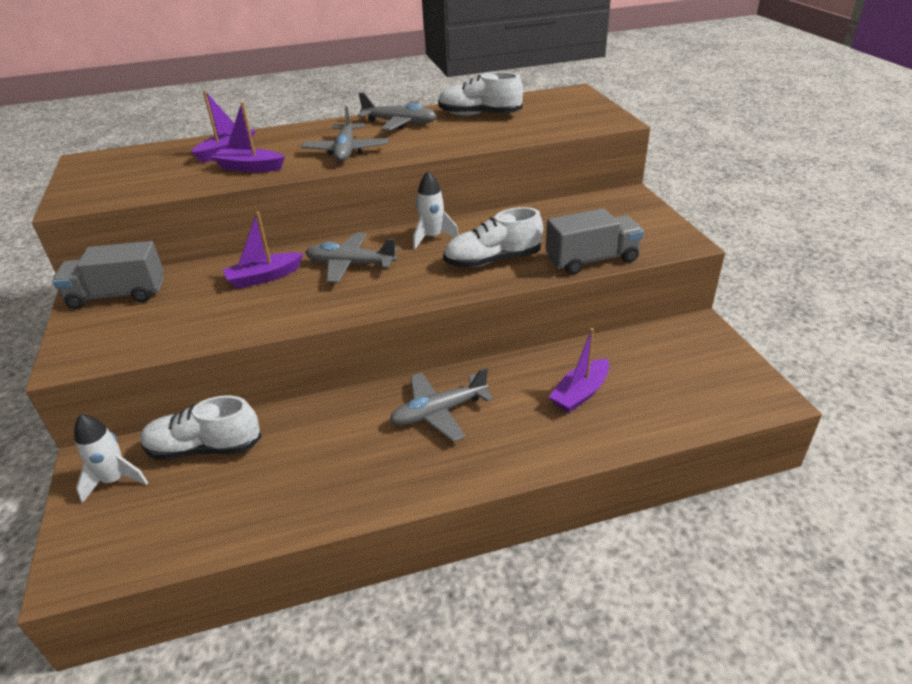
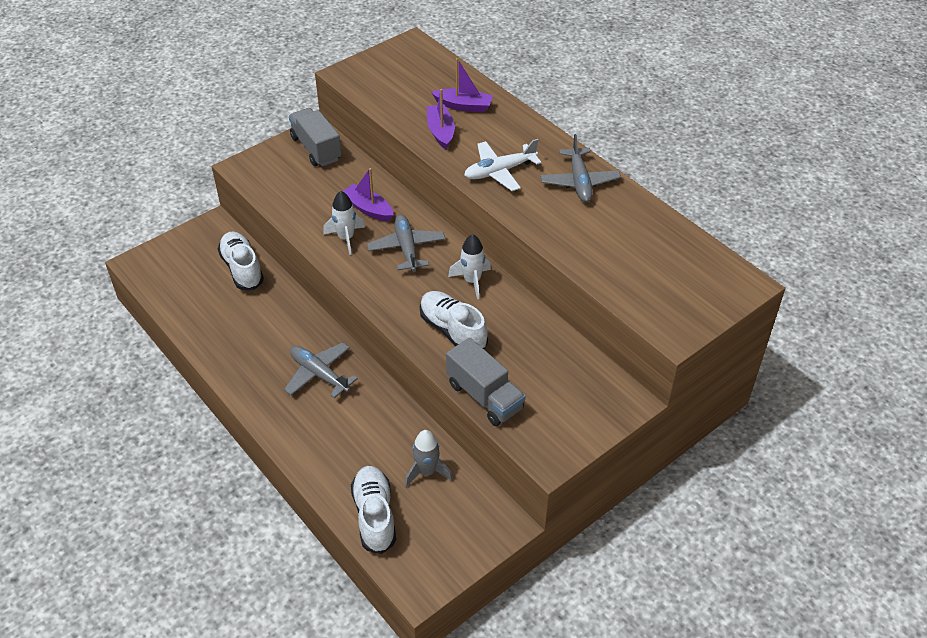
camera: 65 degrees right, 10 degrees up
white rocket [74,414,148,503] -> white rocket moved to [323,191,365,255]
grey plane [301,106,388,162] -> white plane [464,139,541,191]
white shoe [438,72,523,116] -> white shoe moved to [351,466,396,554]
purple boat [549,328,609,413] -> none
none -> grey rocket [405,430,453,487]

